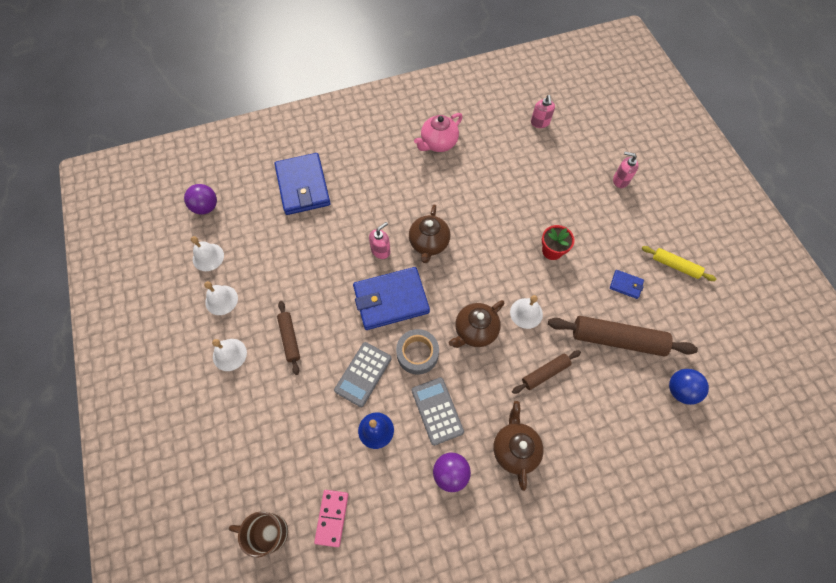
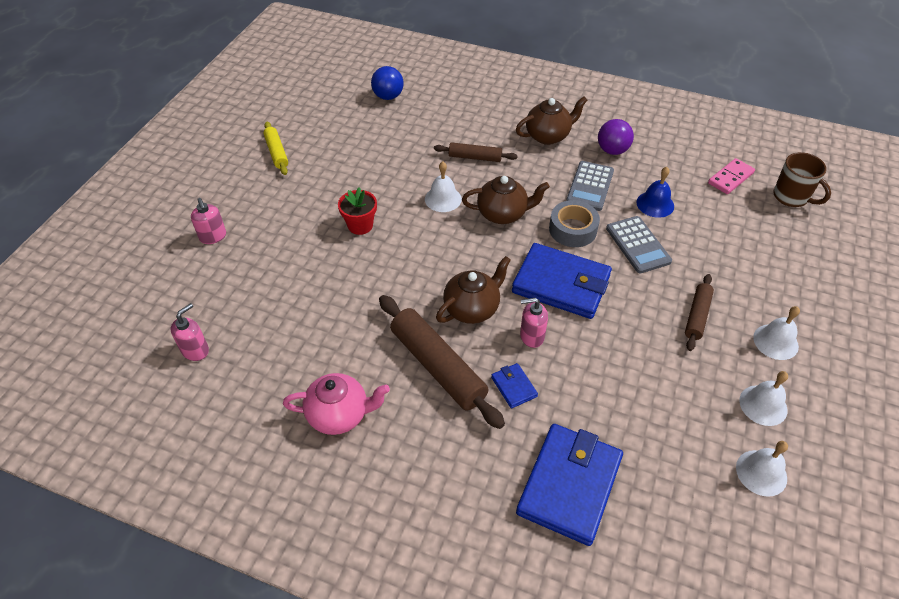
camera: 140 degrees left, 15 degrees down
purple ball [184,184,217,215] -> none
grey calculator [334,342,392,407] -> grey calculator turned 90 degrees clockwise [606,216,672,273]
brown teapot [493,401,544,491] -> brown teapot turned 150 degrees counterclockwise [516,96,588,145]
brown rolling pin [548,316,698,356] -> brown rolling pin moved to [379,295,505,429]
blue wallet [610,270,644,299] -> blue wallet moved to [491,363,538,409]

